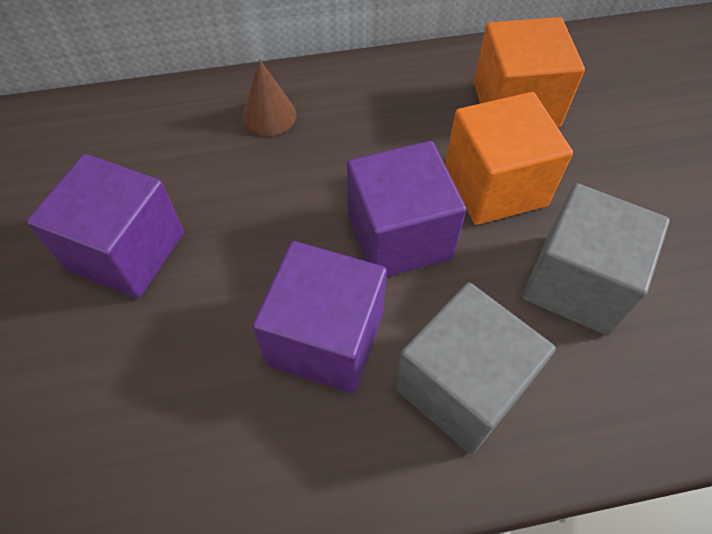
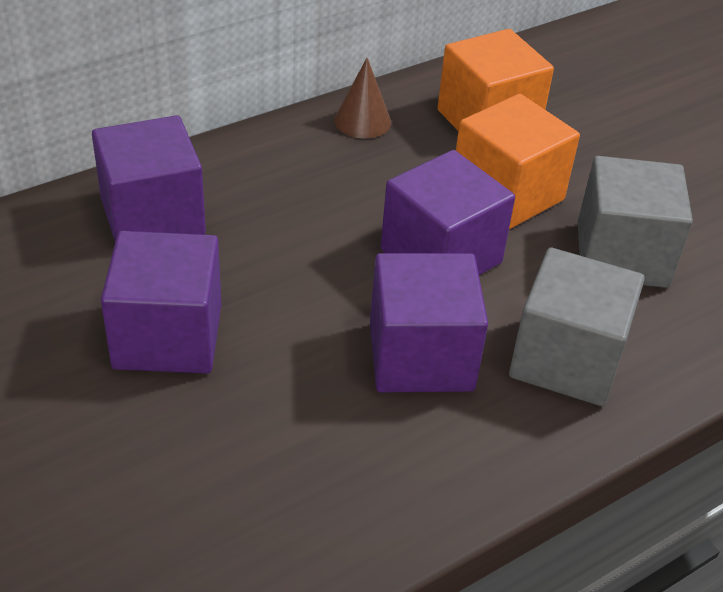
camera: 25 degrees left, 15 degrees down
brown cone [242,59,297,136] -> brown cone moved to [334,58,391,138]
none -> purple cube [92,115,206,242]

